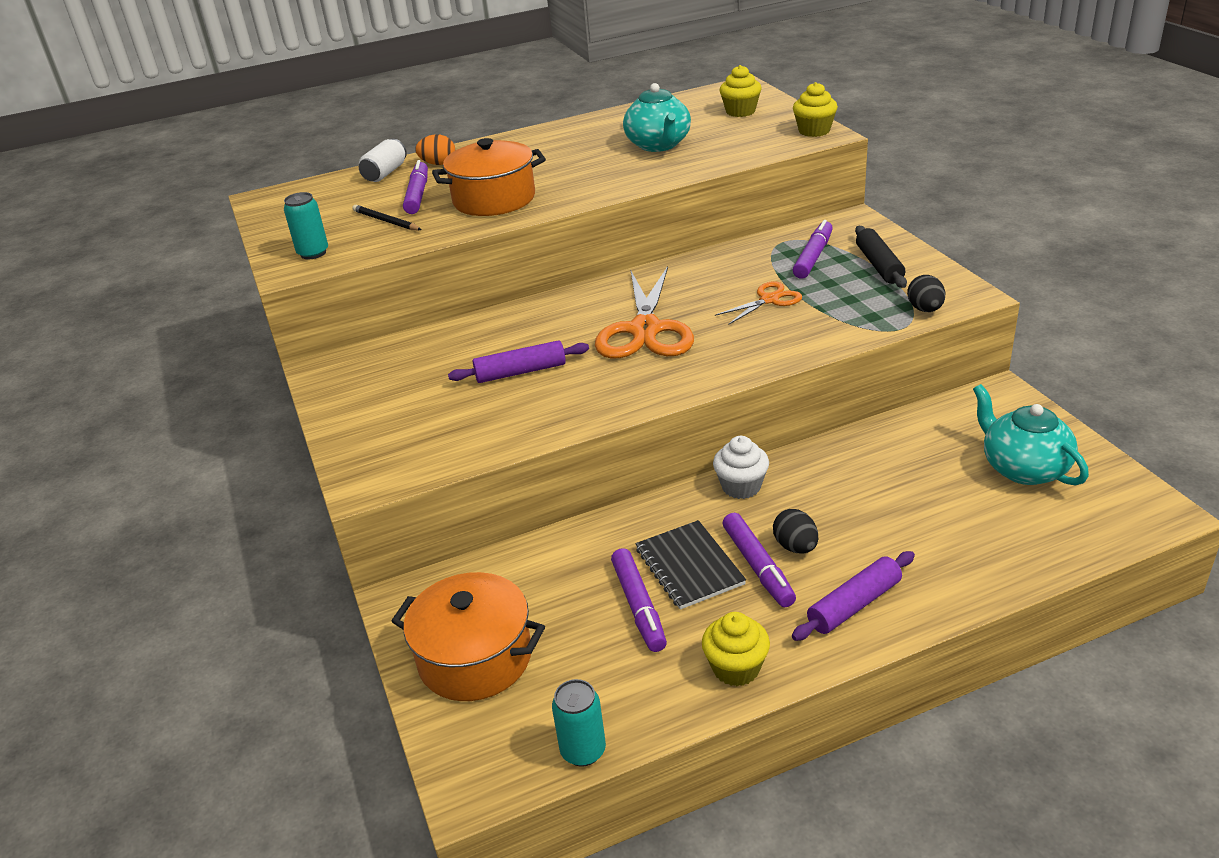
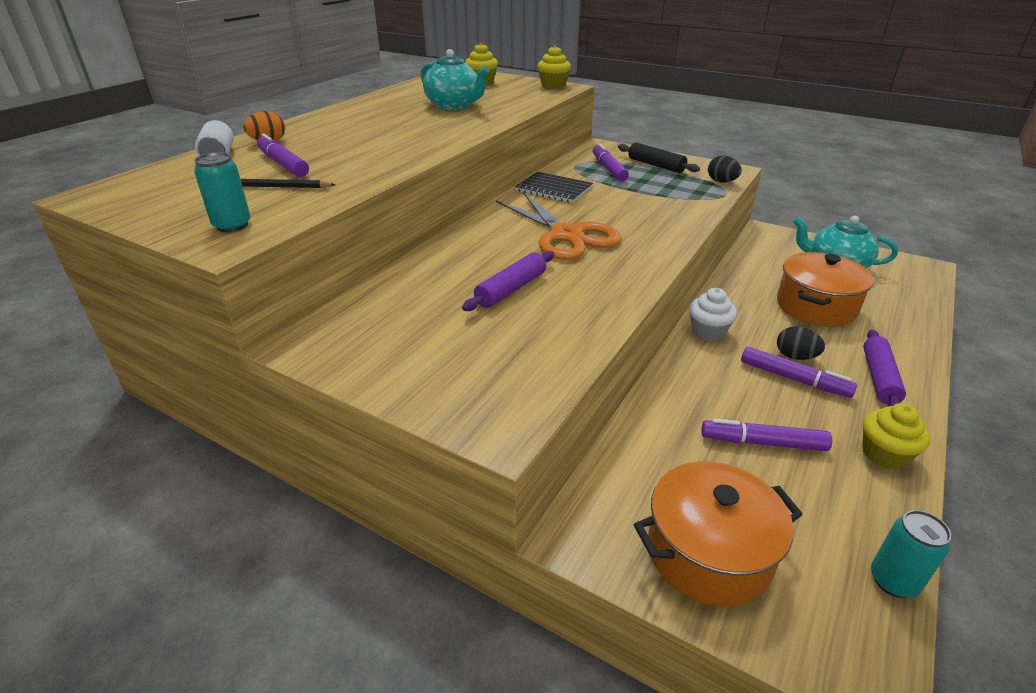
camera: 40 degrees left, 0 degrees up
orange pot [432,138,546,216] -> orange pot moved to [777,252,874,327]
purple marker [611,548,667,652] -> purple marker turned 150 degrees clockwise [701,419,832,451]
black notebook [636,520,746,610] -> black notebook moved to [515,172,593,203]
orange scissors [715,281,802,325] -> none

